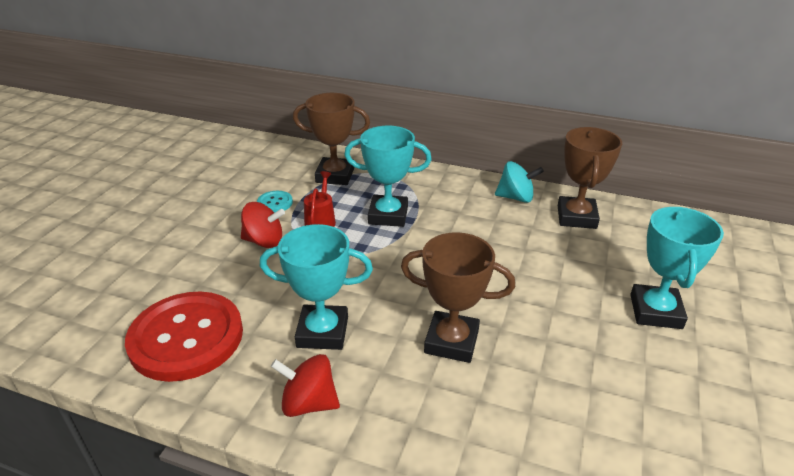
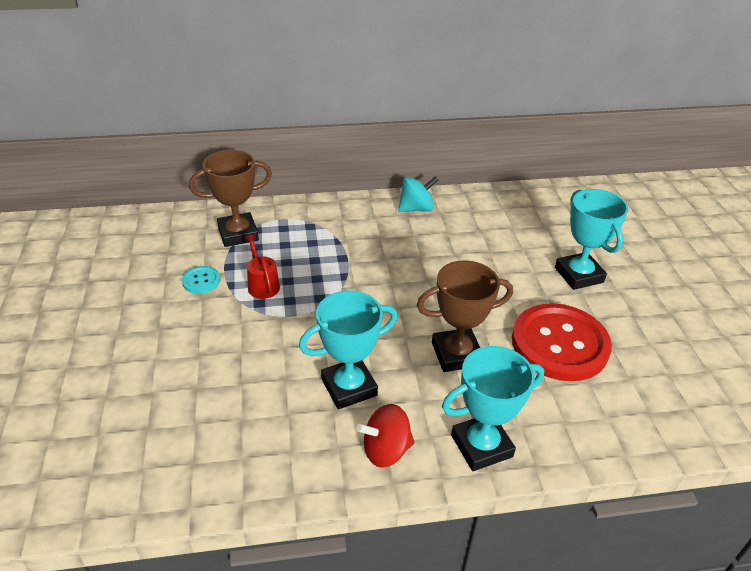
camera: 30 degrees left, 5 degrees up
red button [125,292,243,382] -> red button moved to [512,303,612,381]
red spinning top [241,202,285,248] -> none
turquoise trophy [344,126,432,227] -> turquoise trophy moved to [442,346,544,471]
brown trophy [558,127,622,229] -> none

